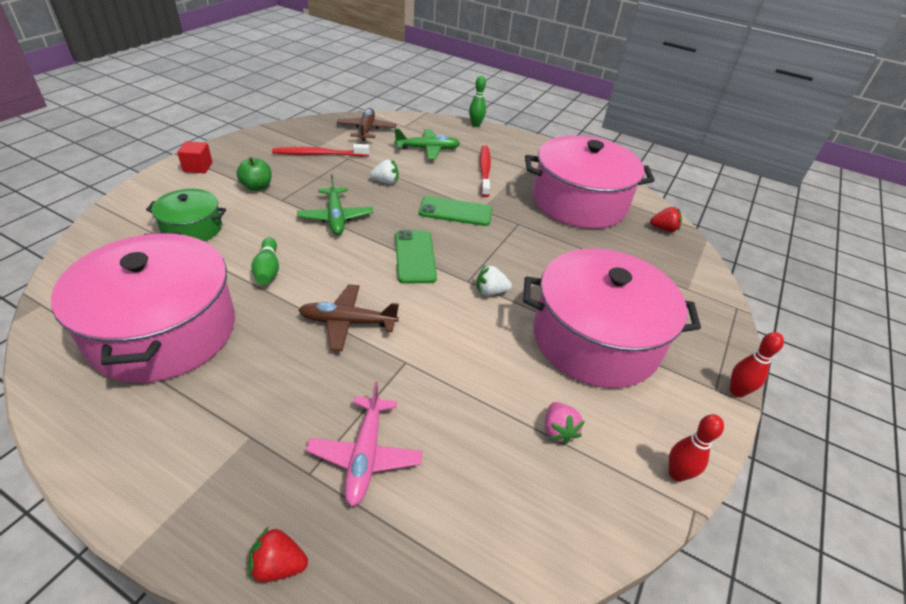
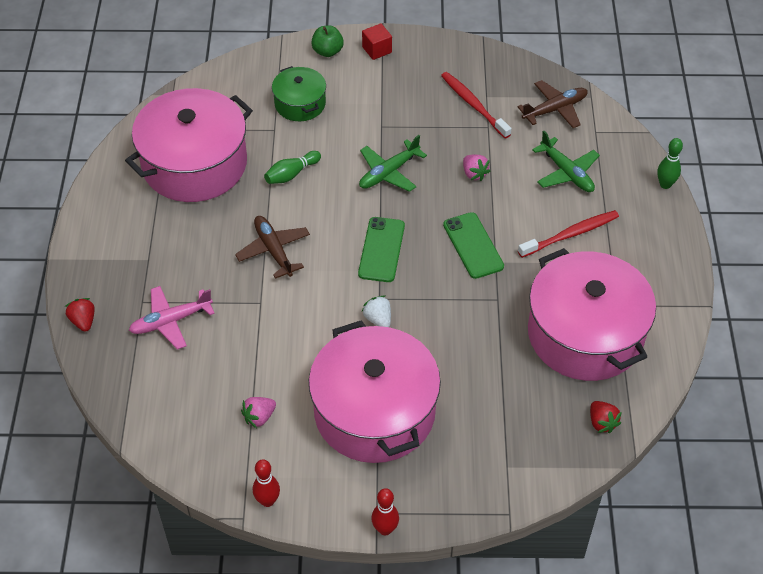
camera: 65 degrees right, 10 degrees up
green apple [237,157,272,191] -> green apple moved to [311,26,344,57]
white strawberry [370,160,398,184] -> pink strawberry [463,155,490,181]
green phone [395,230,437,284] -> green phone turned 45 degrees counterclockwise [358,217,405,282]

